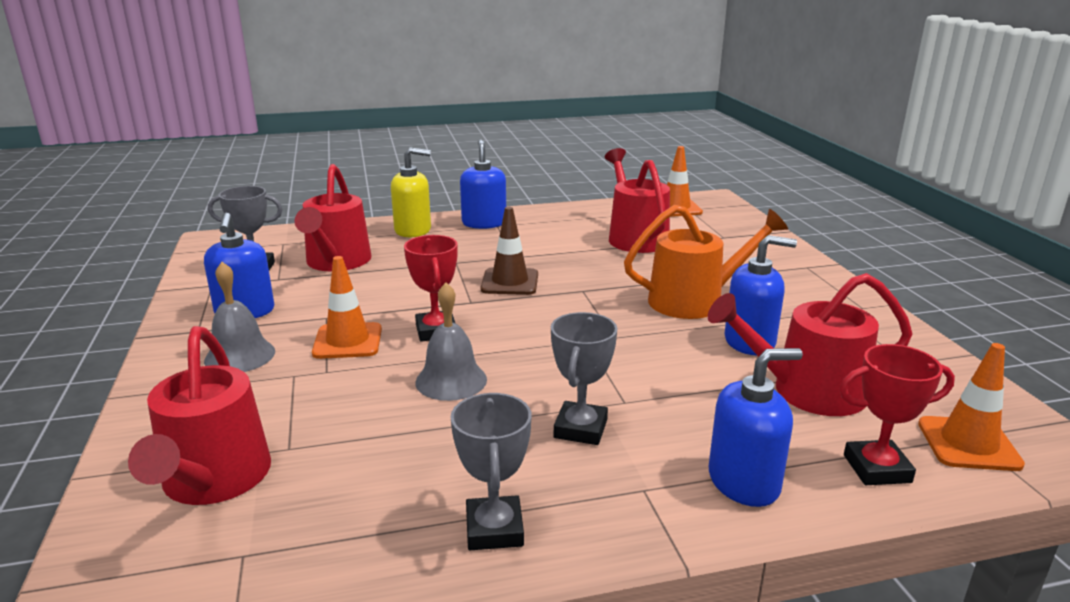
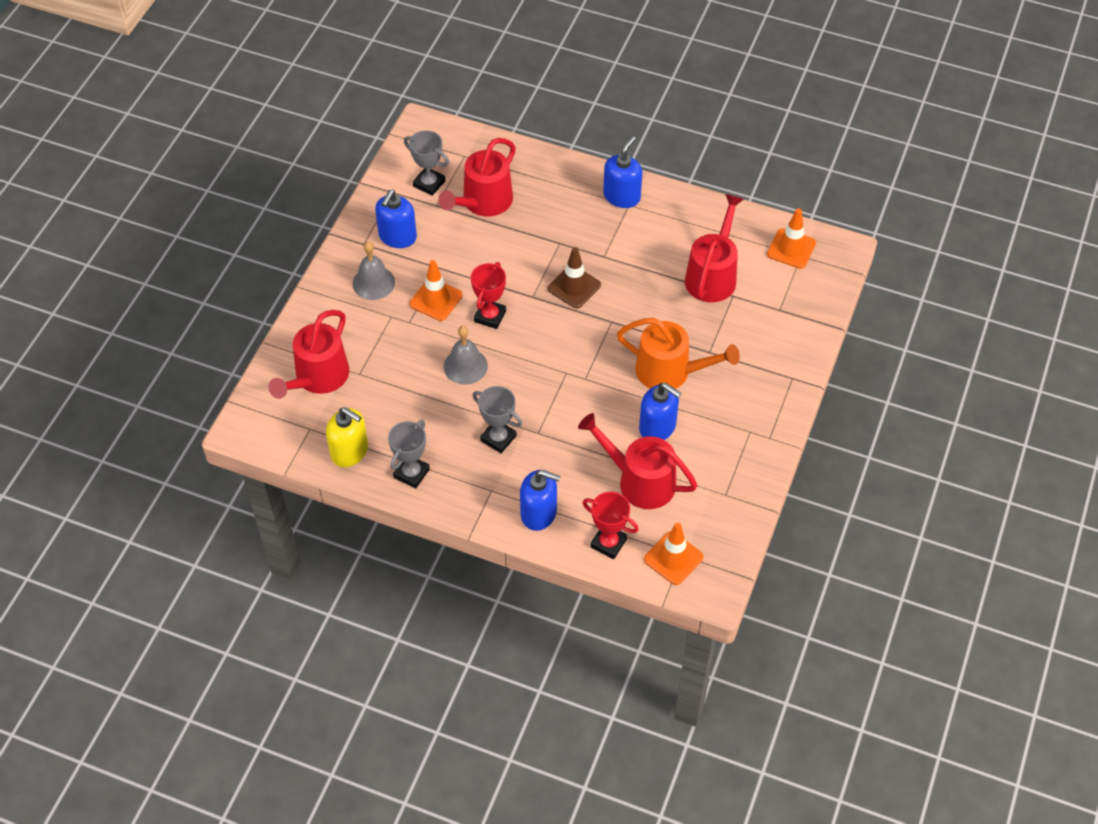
camera: 35 degrees right, 30 degrees up
yellow soap dispenser [391,147,431,237] -> yellow soap dispenser moved to [326,407,368,467]
grey trophy [551,312,618,445] -> grey trophy turned 75 degrees clockwise [472,386,522,453]

